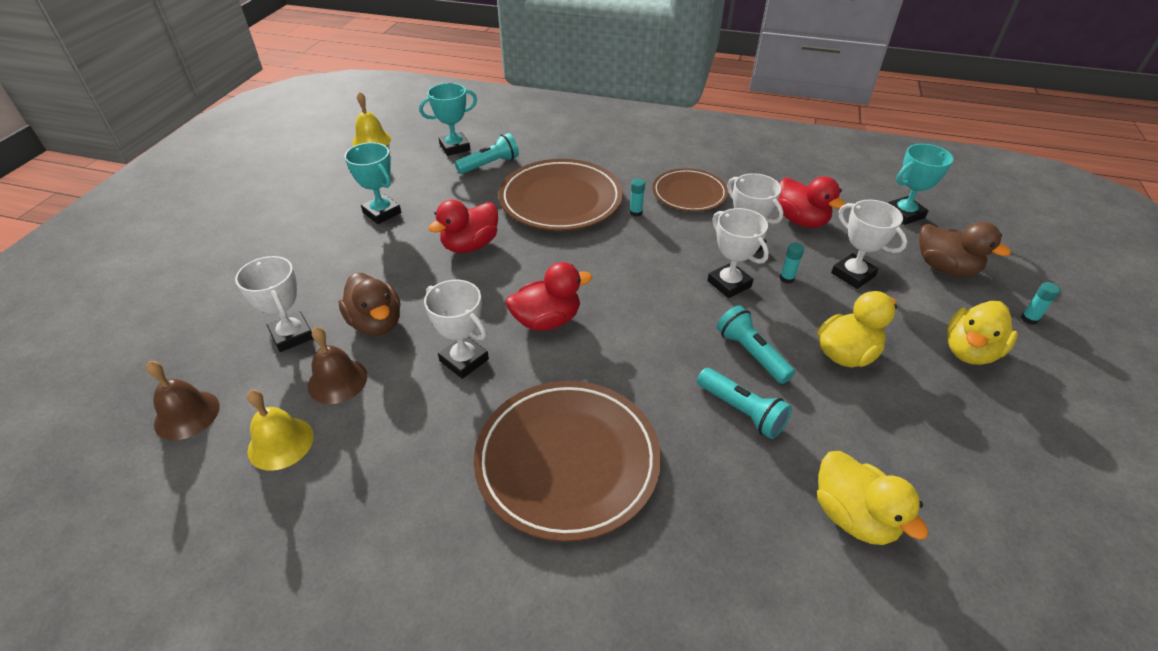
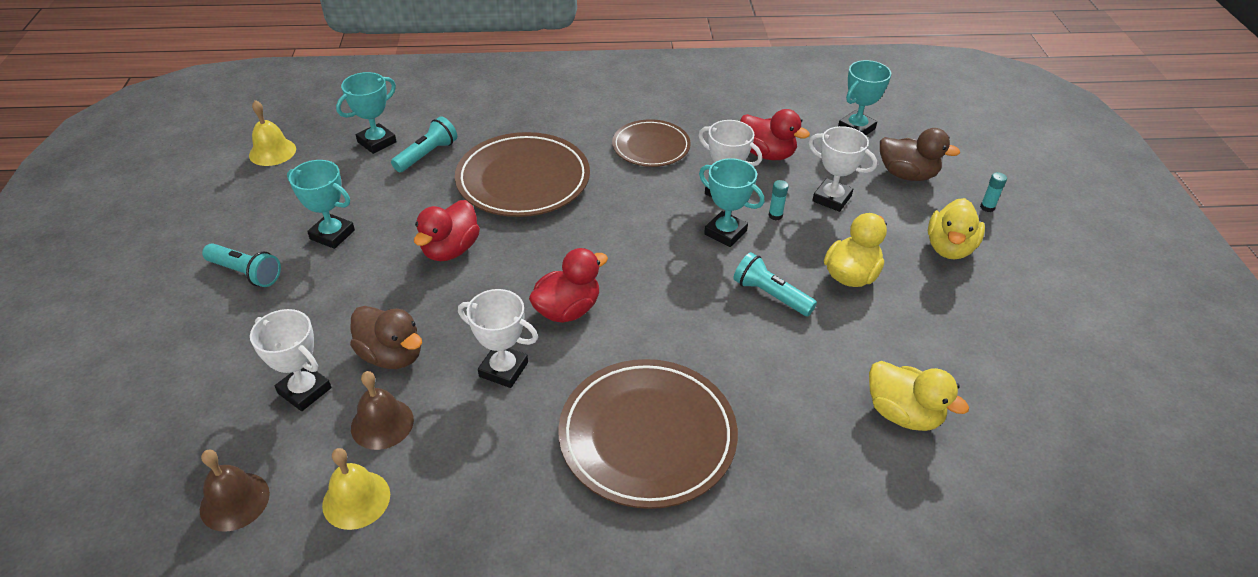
camera: 20 degrees left, 0 degrees up
turquoise glue stick [629,178,645,217] -> none
turquoise flashlight [697,368,792,439] -> turquoise flashlight moved to [202,243,281,287]
white trophy [707,208,769,298] -> turquoise trophy [699,158,764,247]

